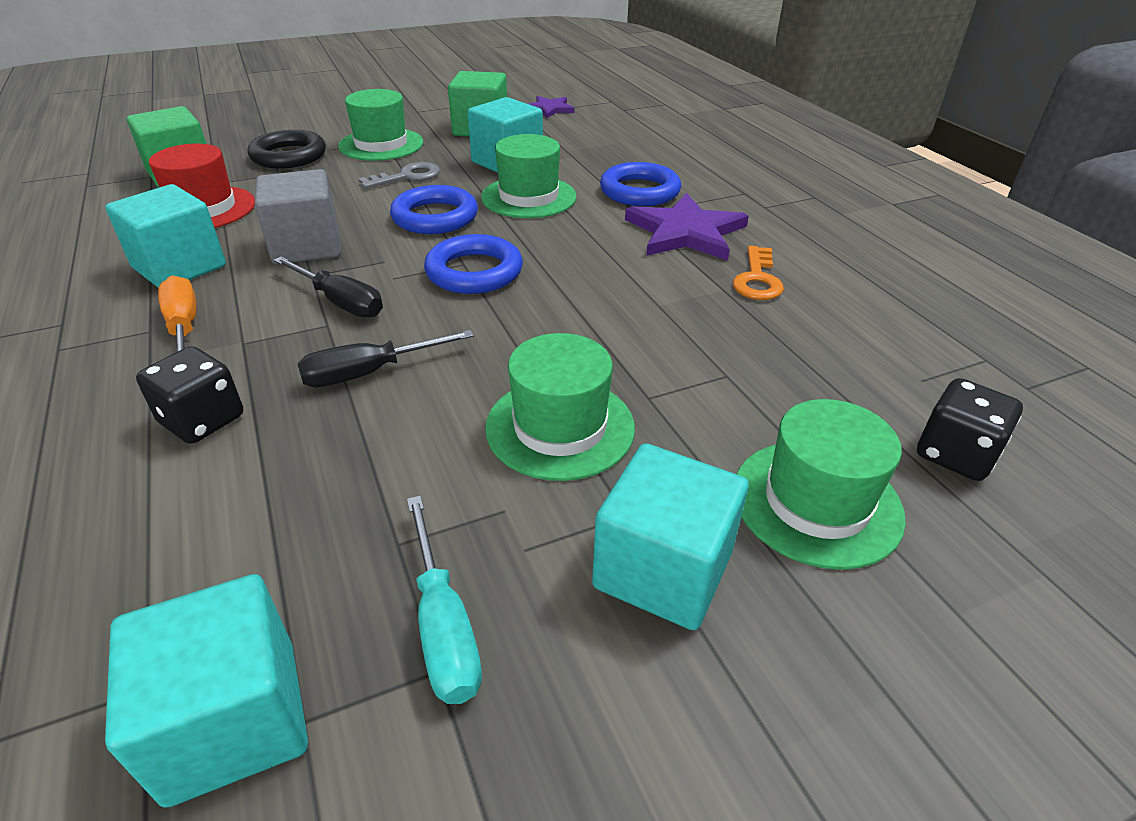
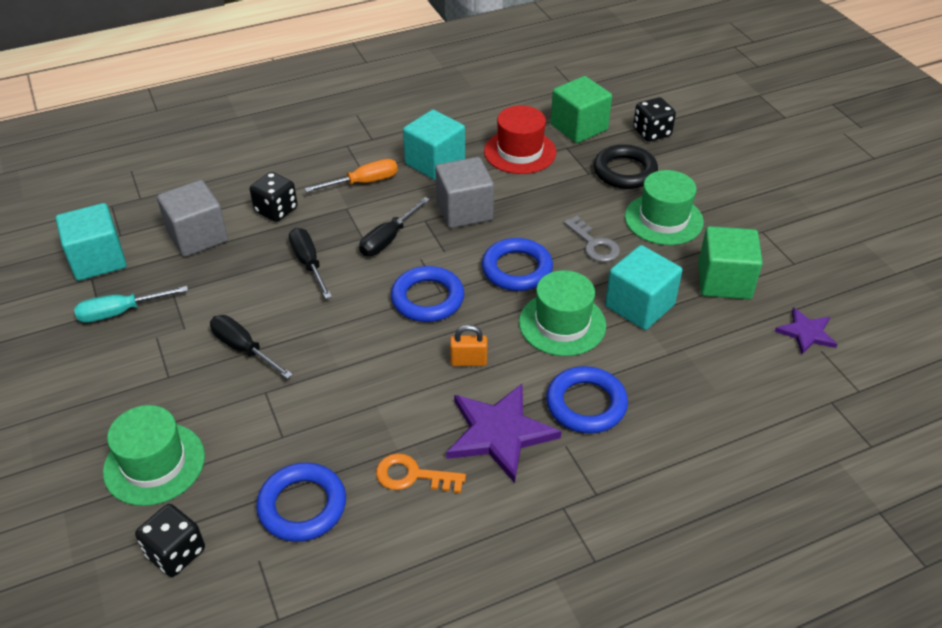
camera: 90 degrees right, 5 degrees up
green hat [485,333,635,481] -> black screwdriver [210,315,293,379]
turquoise cube [592,443,749,630] -> none
none -> grey cube [157,180,228,257]
none -> blue ring [256,463,346,542]
none -> orange padlock [450,325,487,366]
none -> black dice [633,97,676,142]

